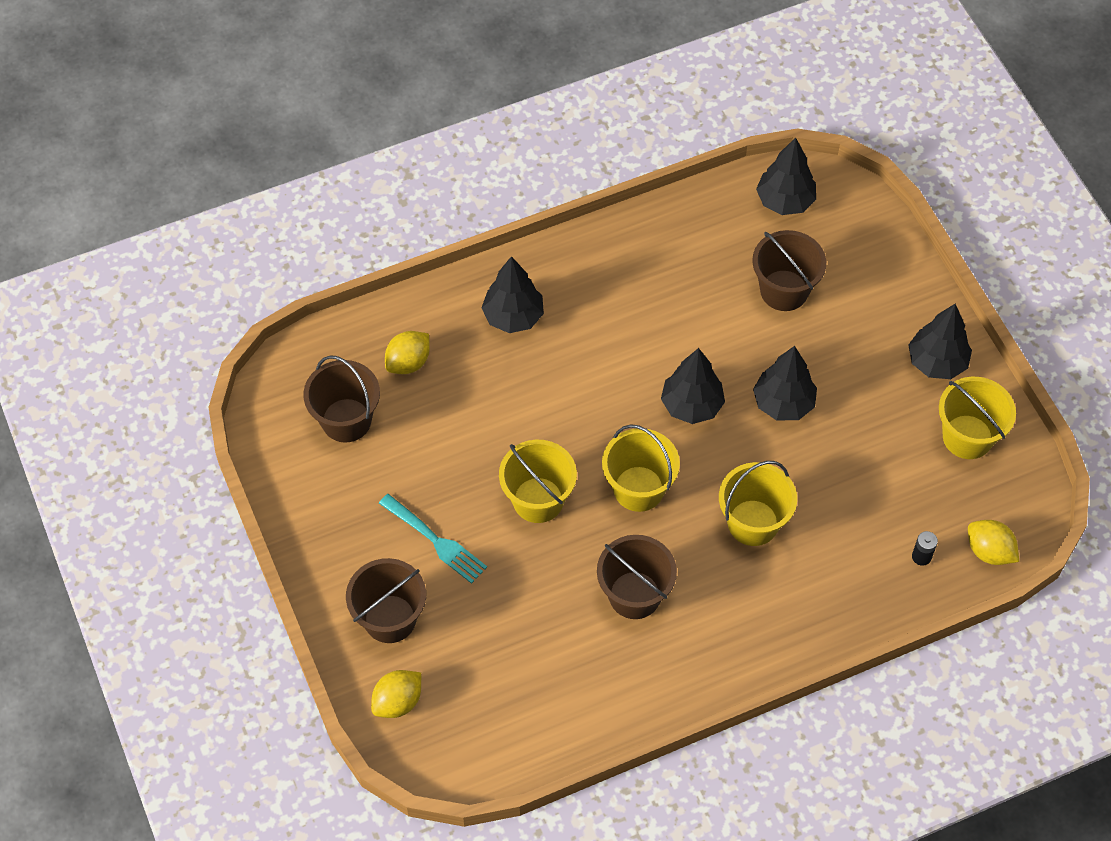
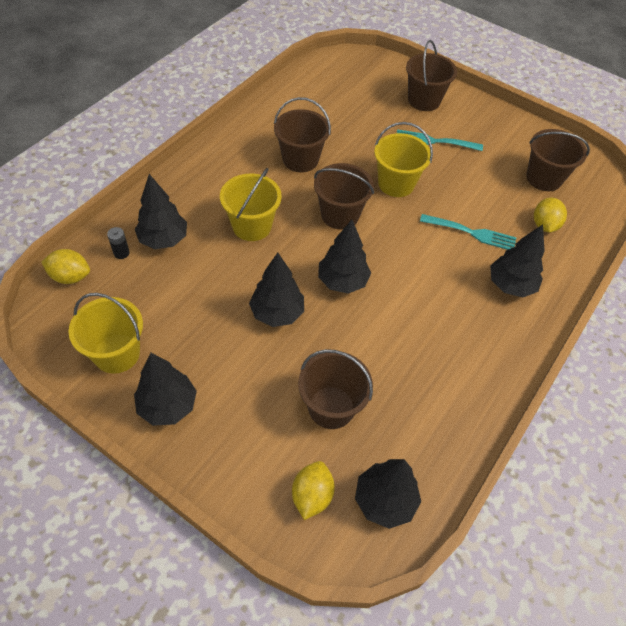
camera: 145 degrees right, 5 degrees down
yellow lemon [371,670,421,718] -> yellow lemon moved to [292,461,335,520]
yellow bucket [602,424,680,512] -> brown bucket [314,163,374,230]
none -> black tree [135,174,187,249]
none -> turquoise fork [420,214,516,250]

